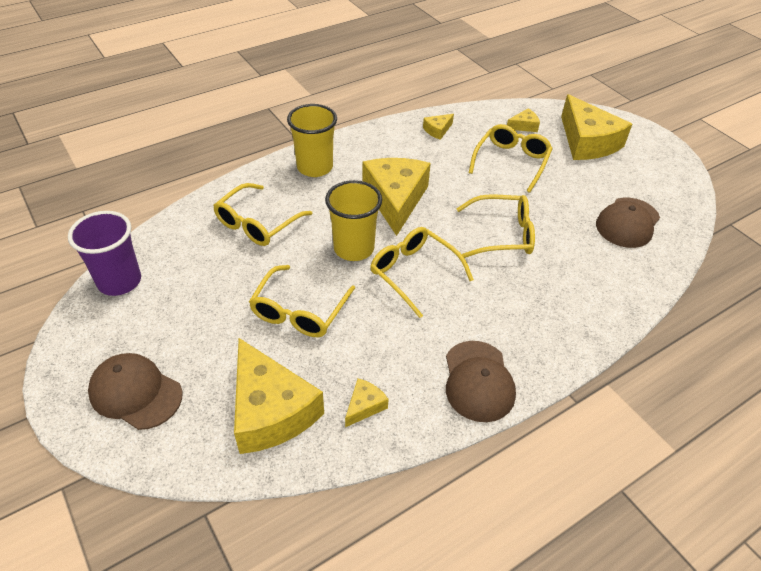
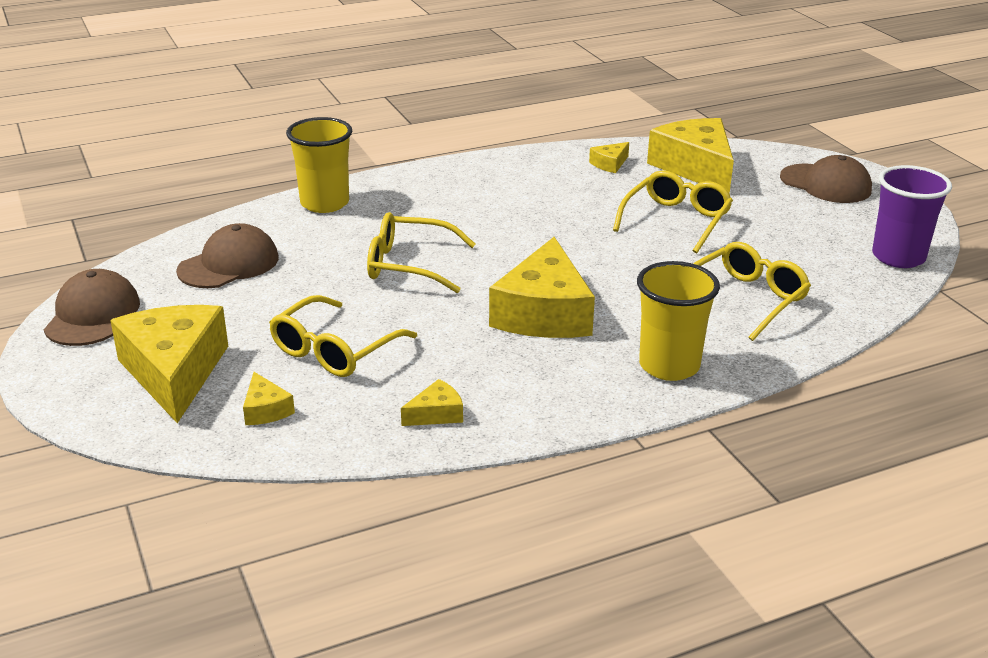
camera: 170 degrees left, 15 degrees down
yellow cup [325,180,382,261] -> yellow cup moved to [286,117,352,213]
yellow glasses [370,227,474,318] -> none
brown cap [446,341,516,422] -> brown cap moved to [44,269,140,346]
yellow cheese [507,108,540,132] -> yellow cheese turned 105 degrees counterclockwise [243,372,295,425]

